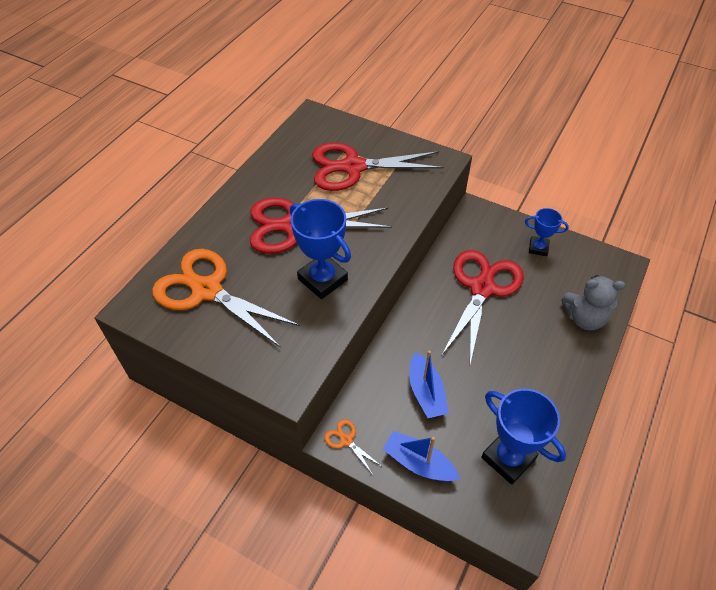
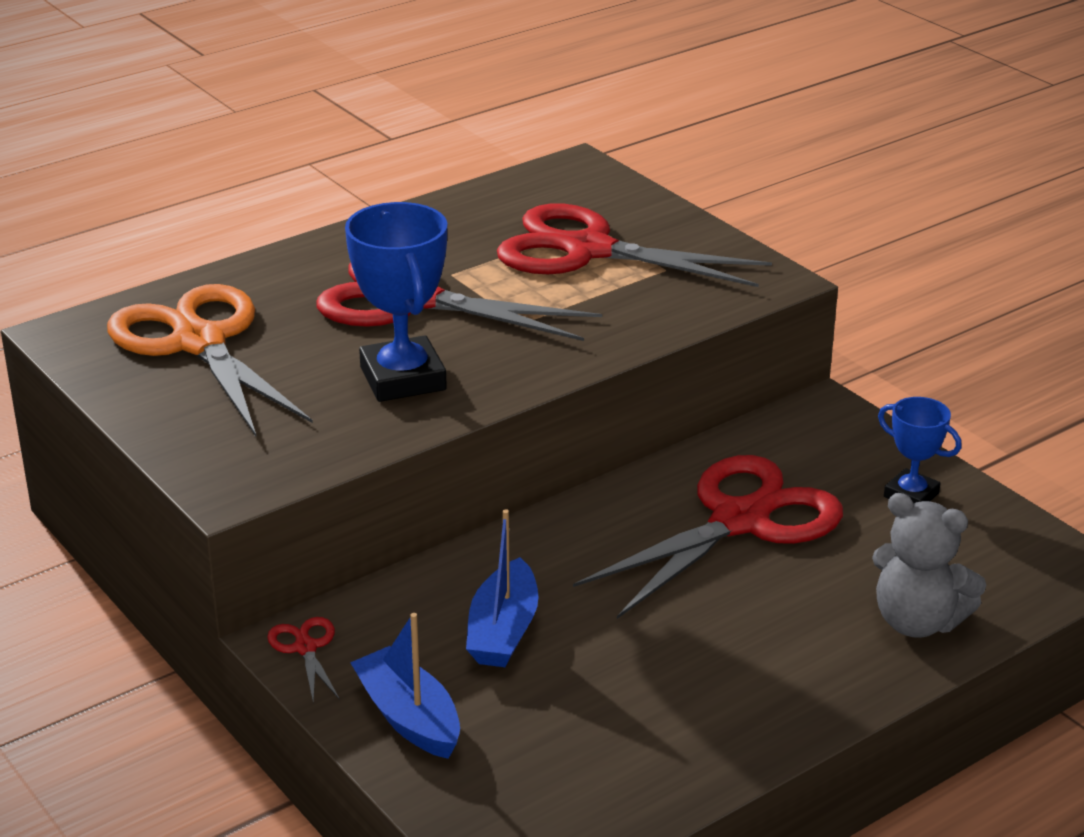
camera: 25 degrees right, 20 degrees down
orange scissors [324,419,381,475] -> red scissors [267,617,340,703]
blue trophy [481,389,566,485] -> none

